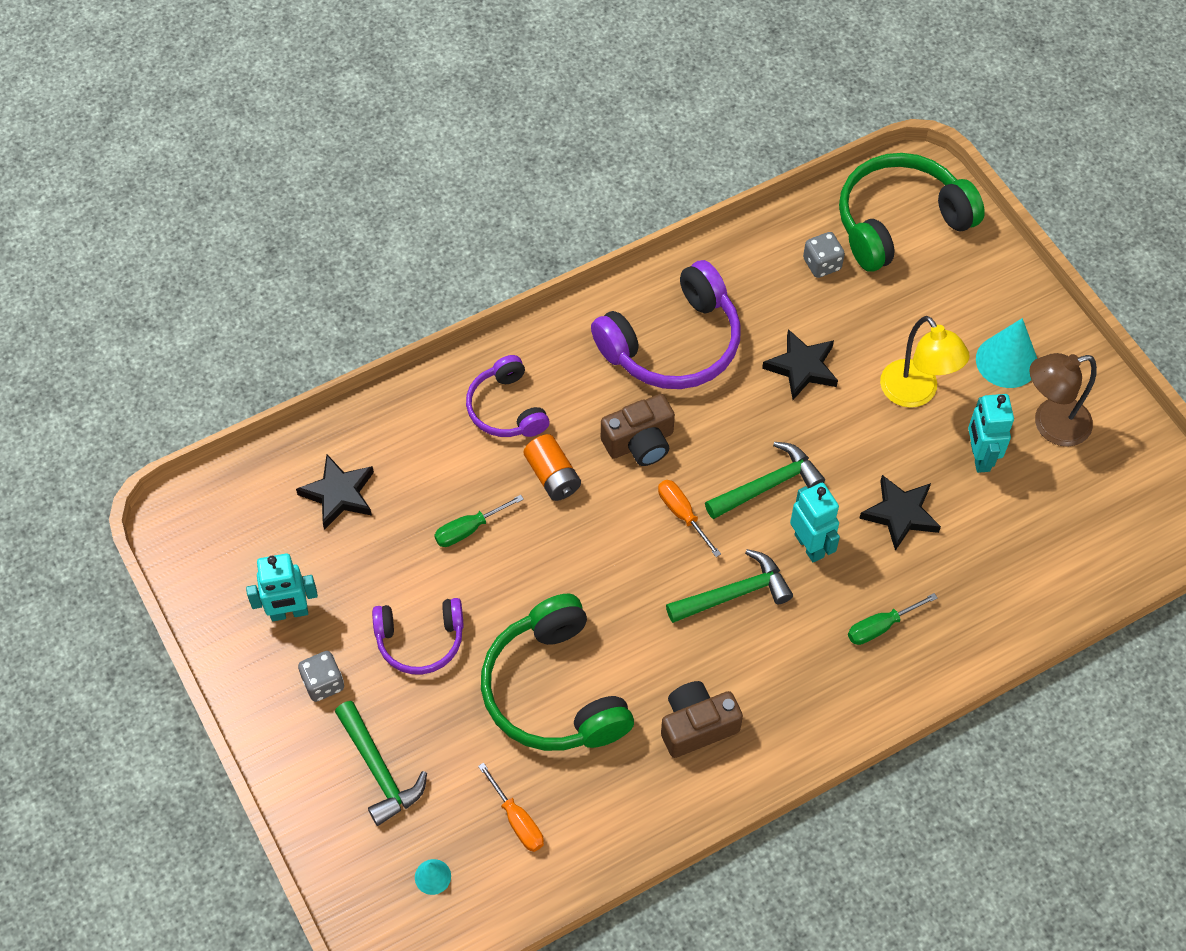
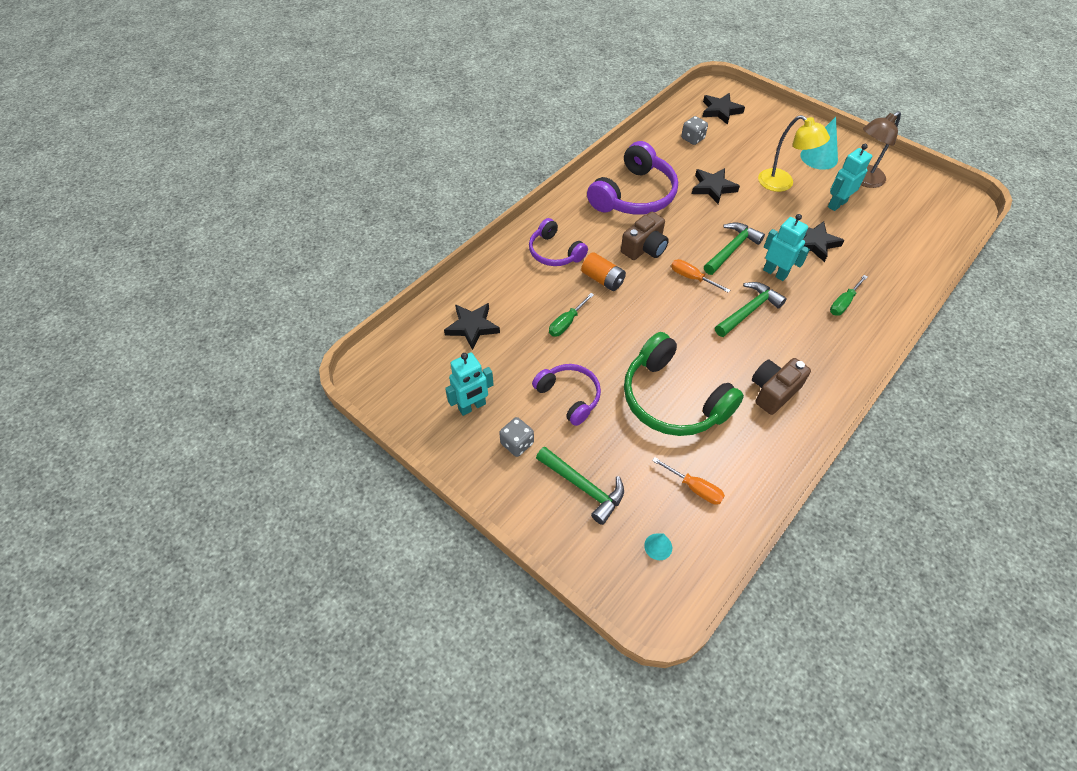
camera: 20 degrees left, 5 degrees down
purple headphones [372,598,464,675] -> purple headphones turned 105 degrees counterclockwise [532,364,601,426]
green headphones [839,153,985,271] -> black star [702,93,745,125]
turquoise robot [968,394,1014,473] -> turquoise robot turned 75 degrees clockwise [828,144,872,211]

